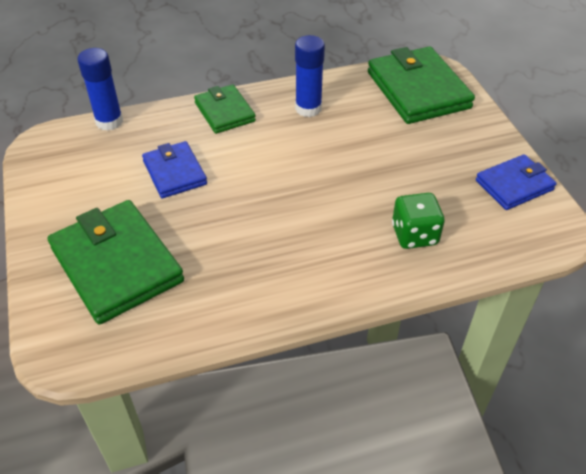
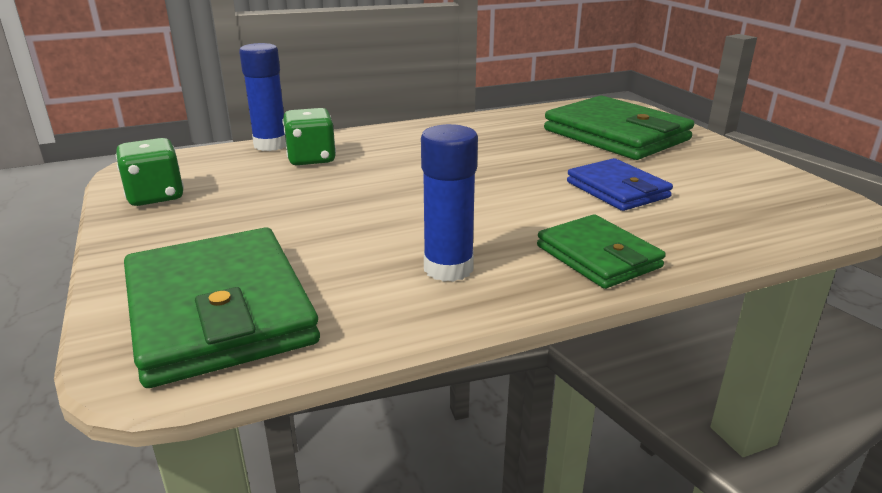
camera: 175 degrees right, 20 degrees down
blue glue stick [77,48,123,131] -> blue glue stick moved to [239,43,286,151]
blue wallet [476,154,557,210] -> green dice [116,138,184,206]

